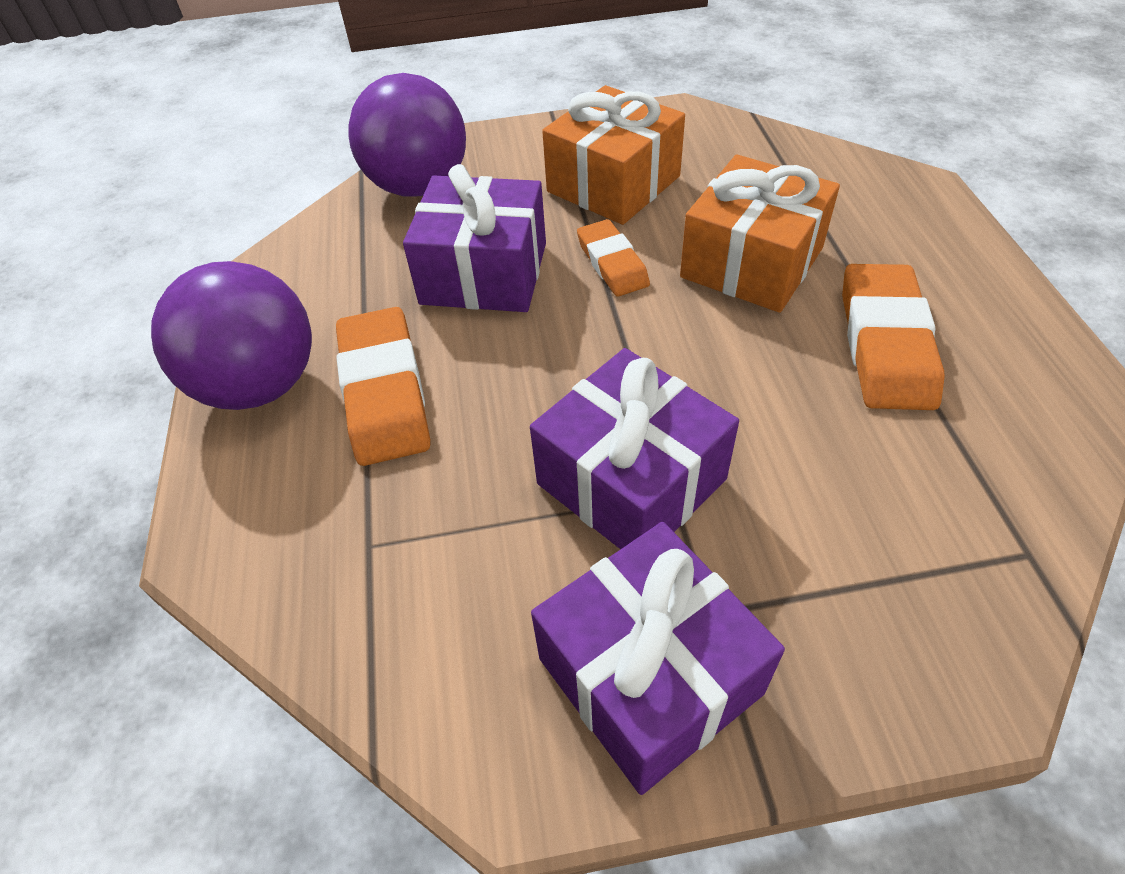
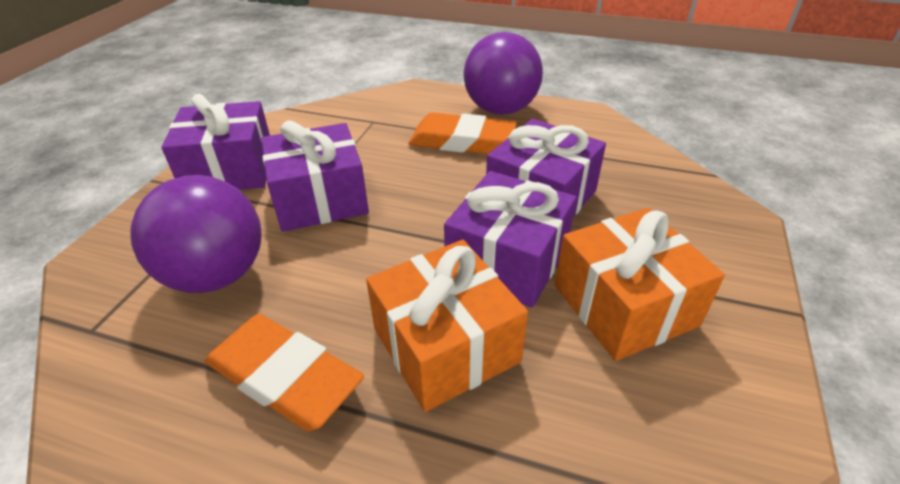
camera: 115 degrees right, 10 degrees down
purple ball [348,73,466,197] -> purple ball moved to [130,175,261,293]
orange eraser [577,219,650,296] -> purple gift [444,171,577,308]

